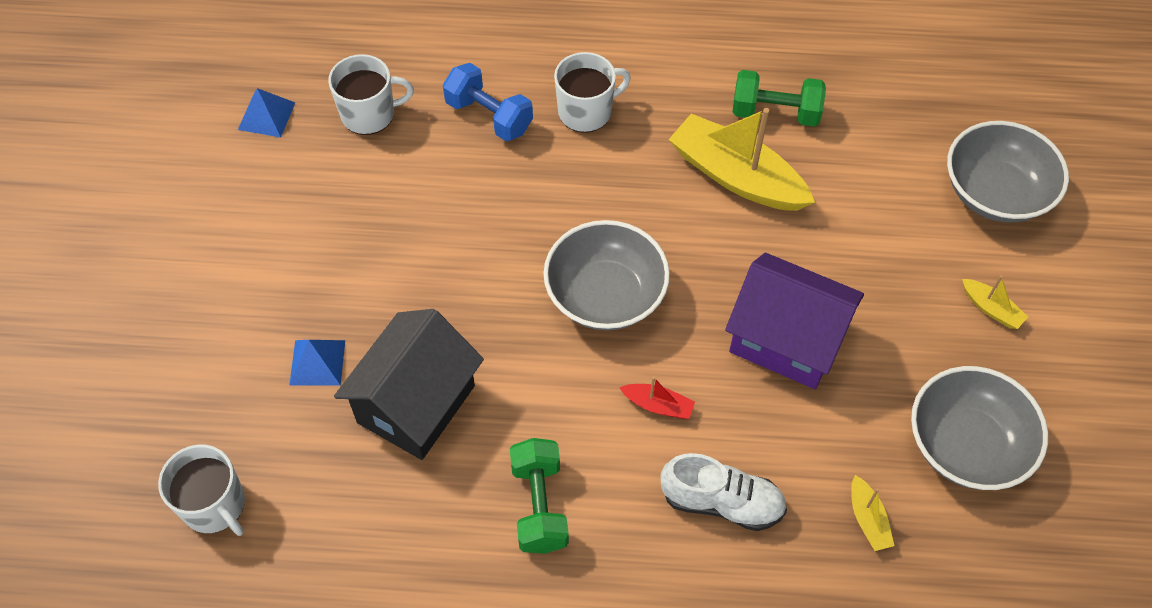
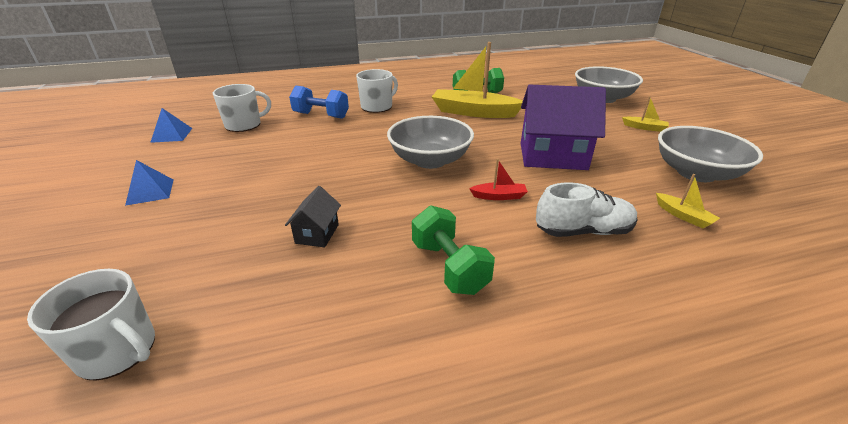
camera: 20 degrees left, 25 degrees down
blue pyramid [289,340,345,386] -> blue pyramid moved to [125,160,174,206]
black house [334,309,484,460] -> black house [285,186,341,247], size x0.47

